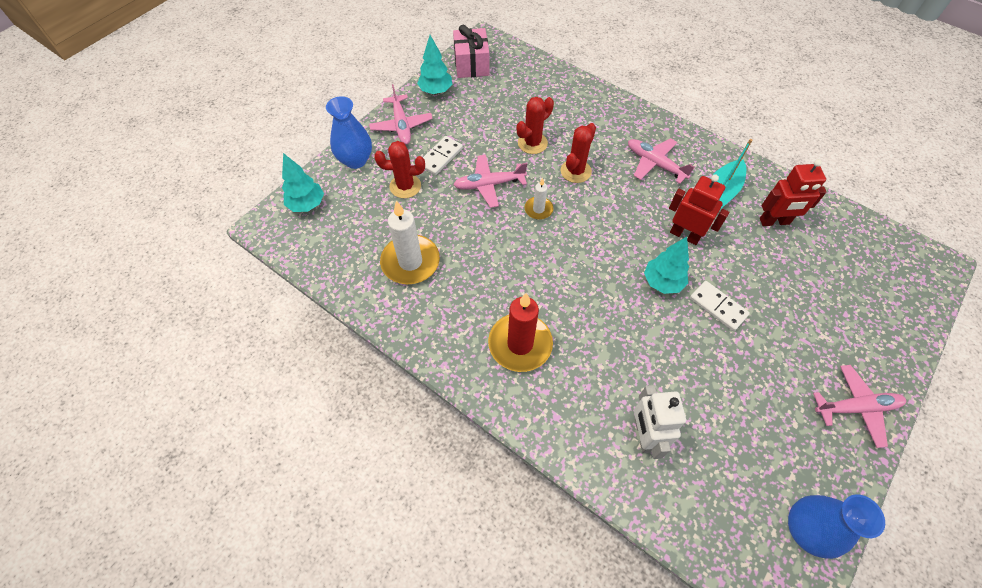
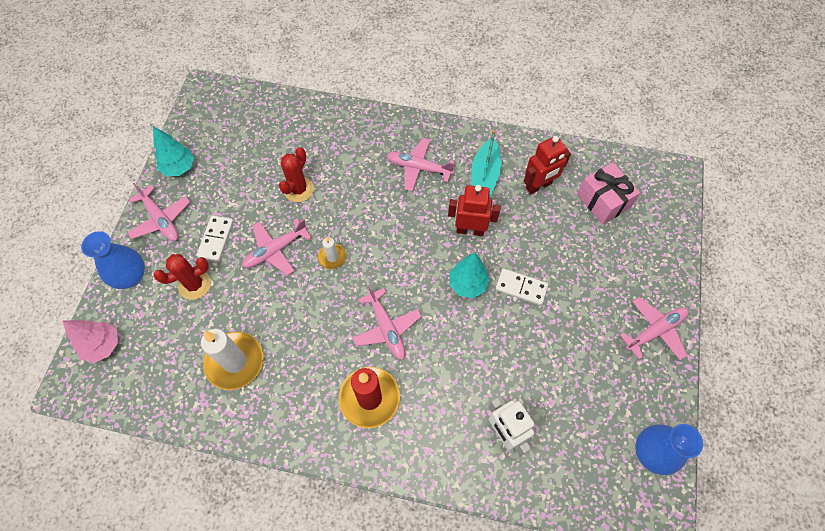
camera: 25 degrees left, 5 degrees up
turquoise tree [282,153,324,212] -> pink tree [62,320,118,363]
pink gift [453,25,489,78] -> pink gift moved to [577,162,640,224]
red cactus [561,123,596,183] -> none
none -> pink plane [352,285,422,360]

